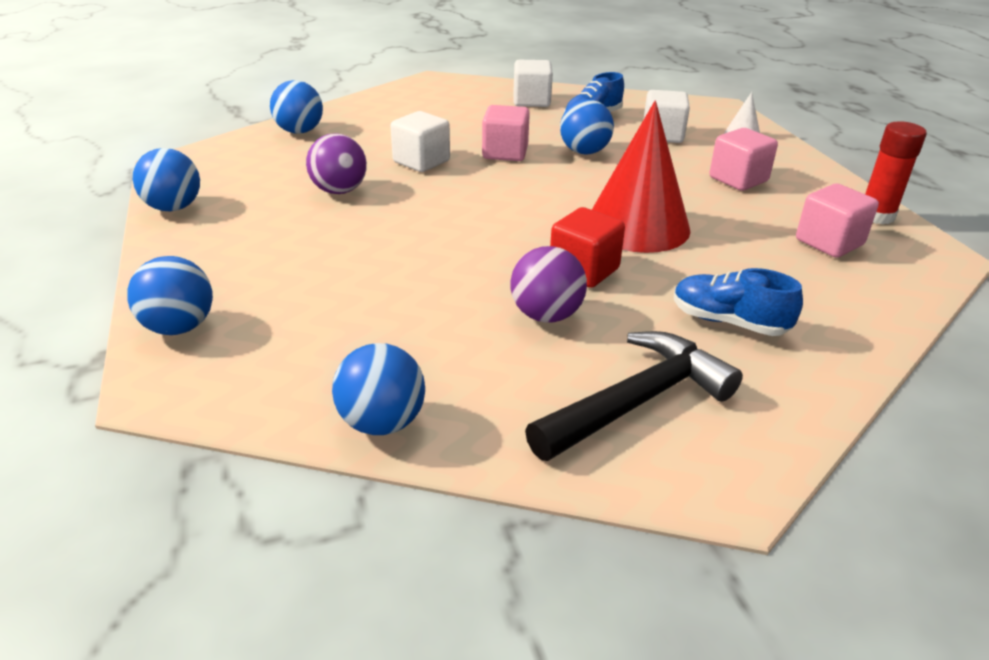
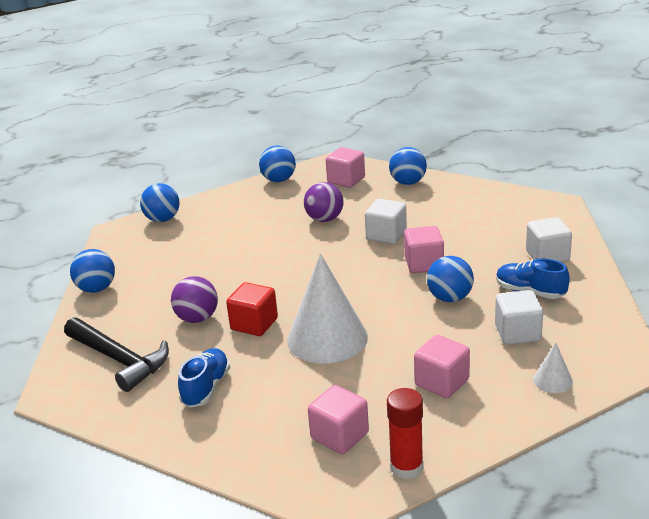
camera: 80 degrees right, 5 degrees down
red cone [592,100,691,253] -> white cone [287,253,368,364]
none -> pink cube [326,147,365,188]

